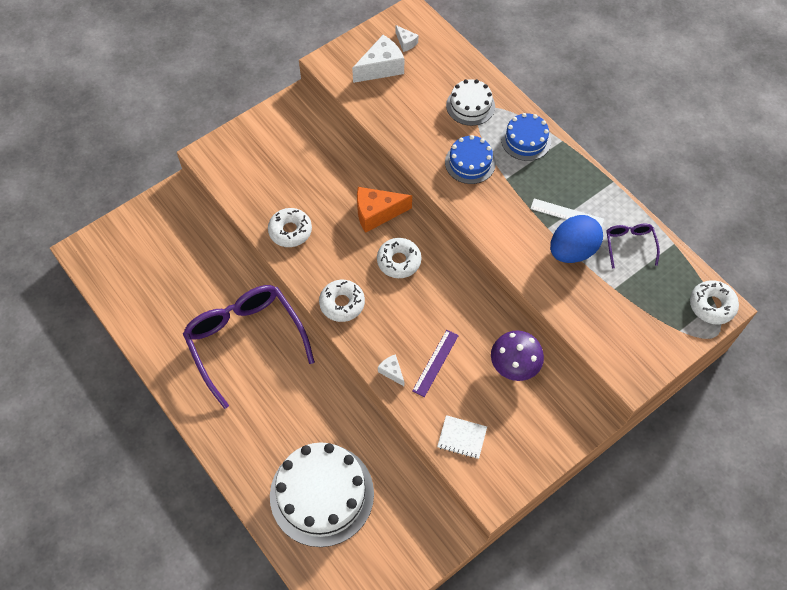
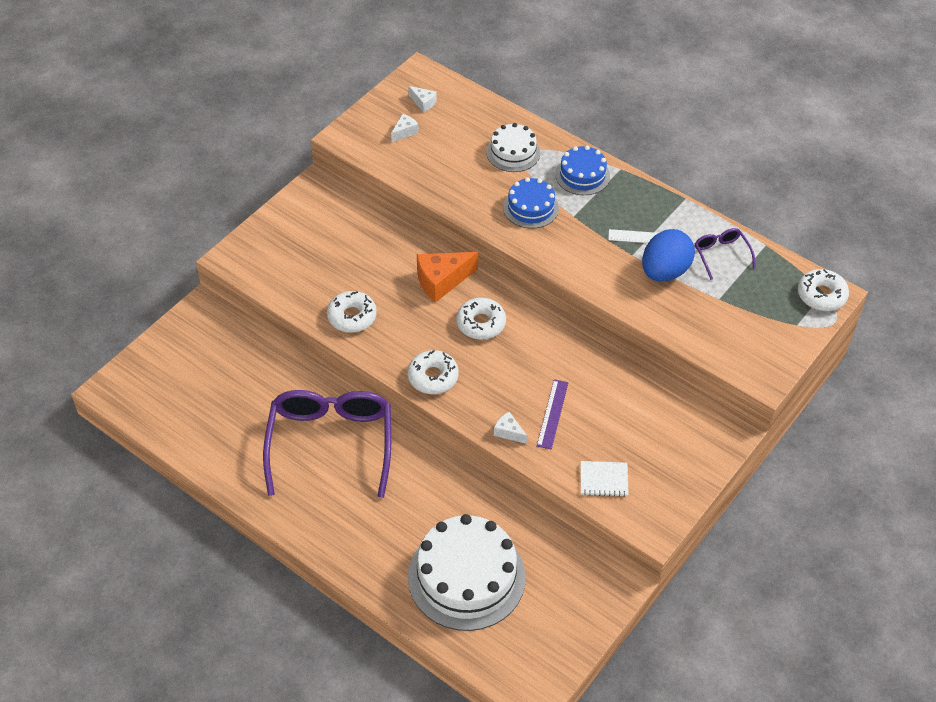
camera: 15 degrees left, 10 degrees down
purple glasses [183,285,315,409] -> purple glasses turned 45 degrees clockwise [263,390,391,498]
white cheese [352,35,404,83] -> white cheese [391,114,419,142], size x0.51
purple mushroom [491,330,544,381] -> none

